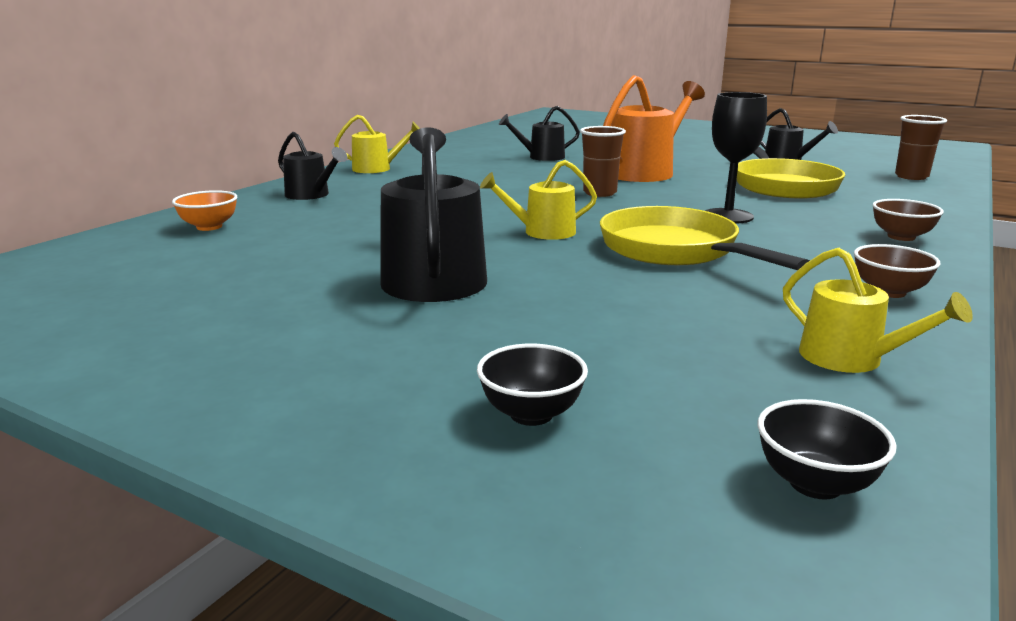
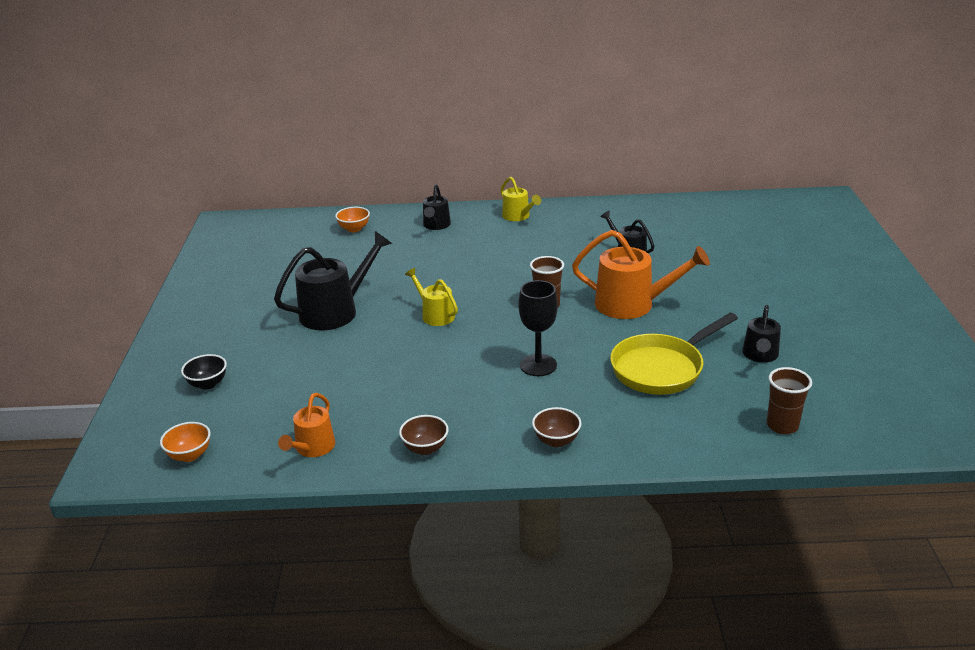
camera: 60 degrees right, 10 degrees up
yellow pan [600,206,810,270] -> none
black bowl [758,399,897,499] -> orange bowl [160,422,210,462]
yellow watering can [783,248,973,373] -> orange watering can [278,393,335,457]

